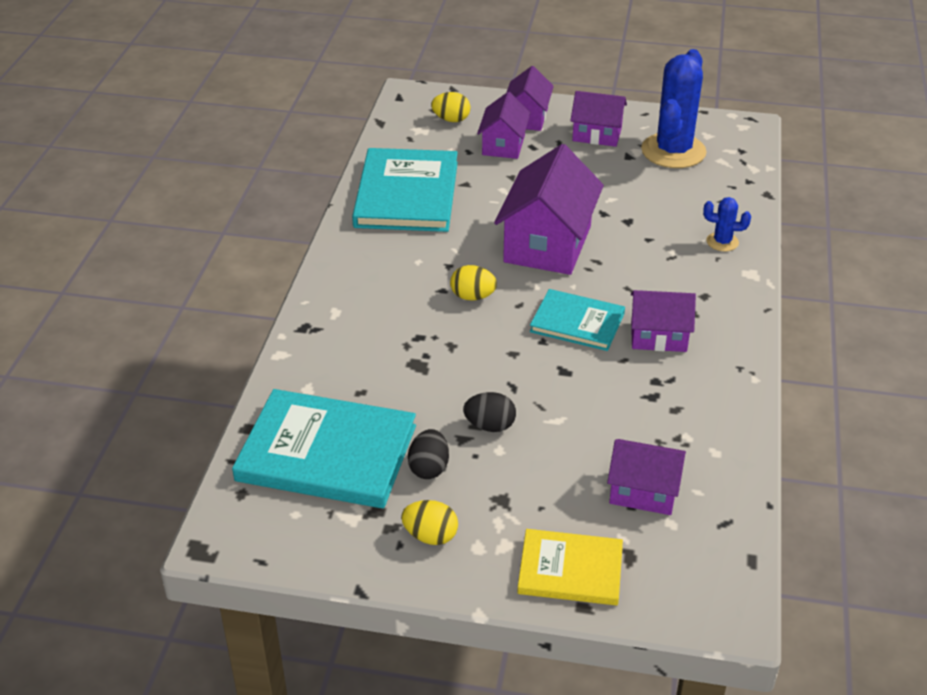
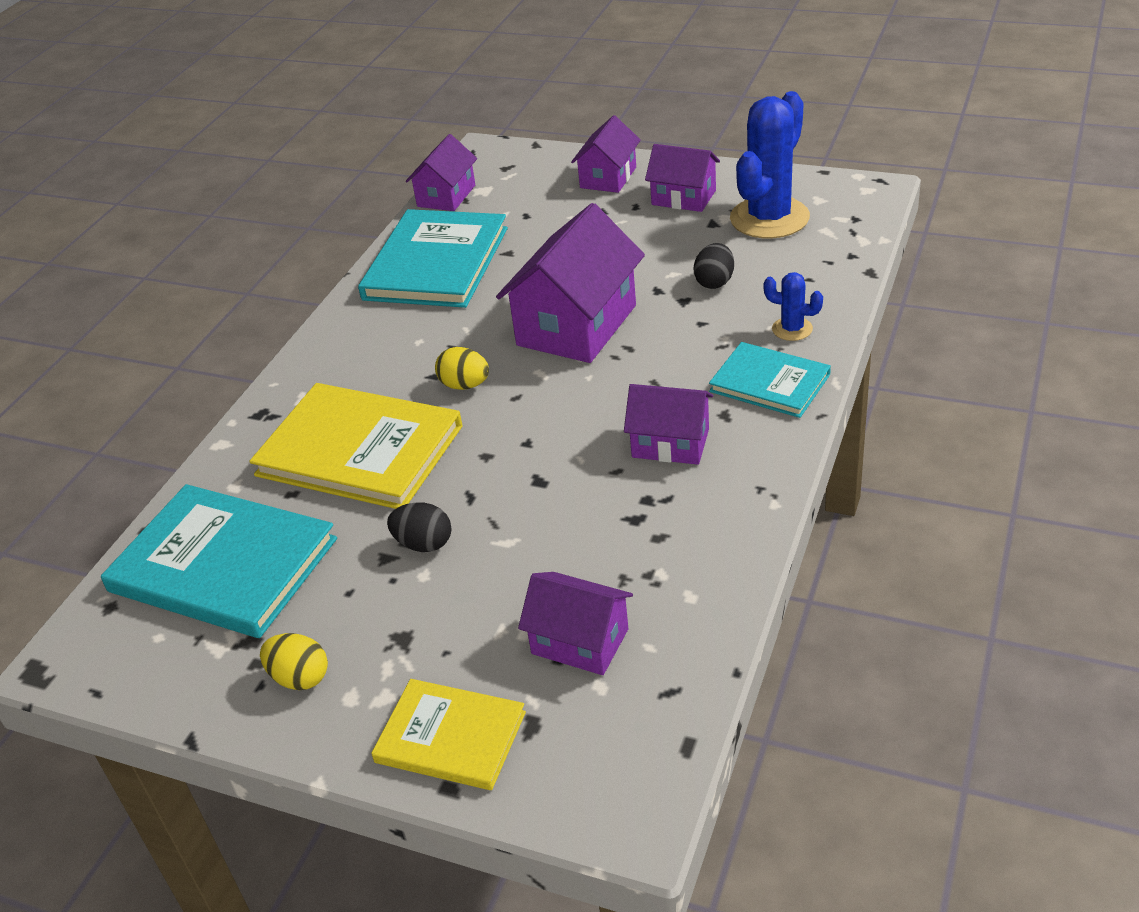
camera: 15 degrees right, 0 degrees up
black egg [408,429,449,479] -> black egg moved to [694,243,734,289]
yellow egg [431,92,470,122] -> none
purple house [477,92,531,159] -> purple house moved to [406,134,477,211]
turquoise book [530,289,625,351] -> turquoise book moved to [709,342,831,418]
none -> yellow book [249,383,463,509]

